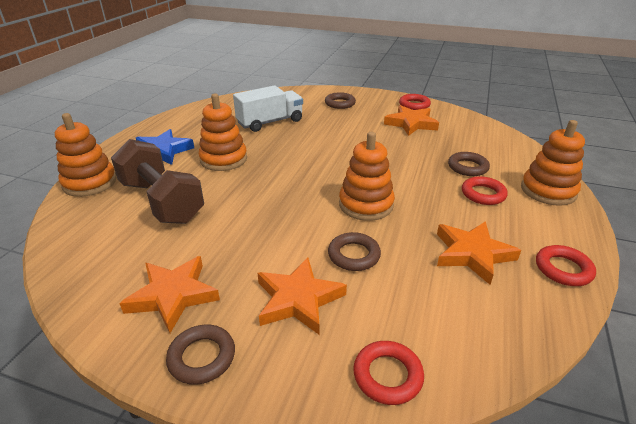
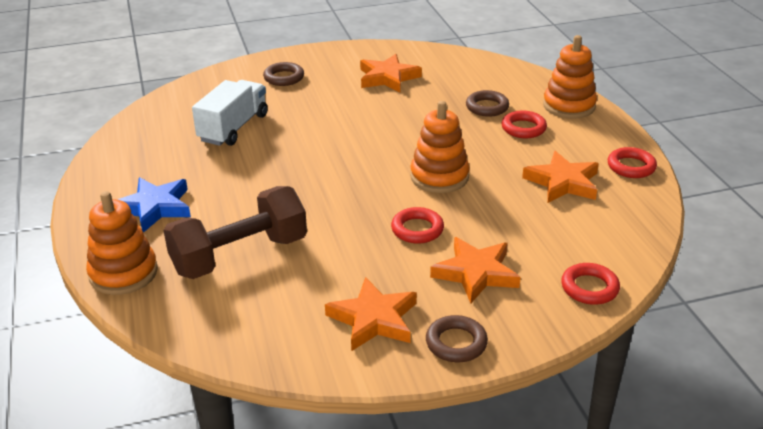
camera: 35 degrees left, 0 degrees up
brown dumbbell [111,139,204,224] -> brown dumbbell turned 45 degrees counterclockwise [163,186,307,279]
orange stacking toy [199,94,247,171] -> none
brown ring [328,232,381,271] -> none
red ring [399,94,431,110] -> red ring moved to [391,207,444,244]

